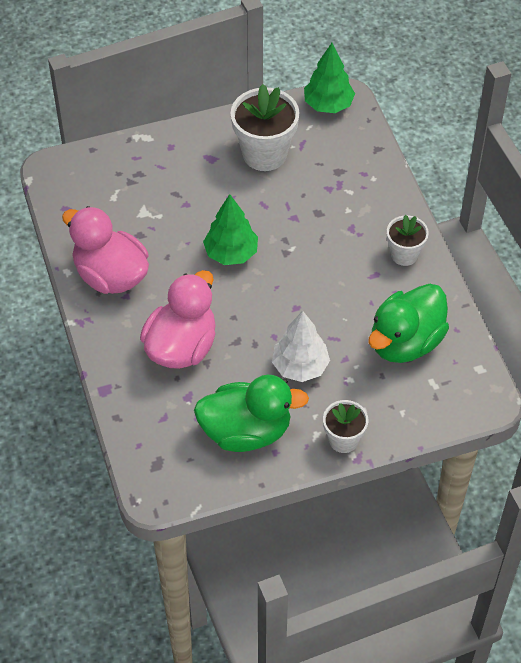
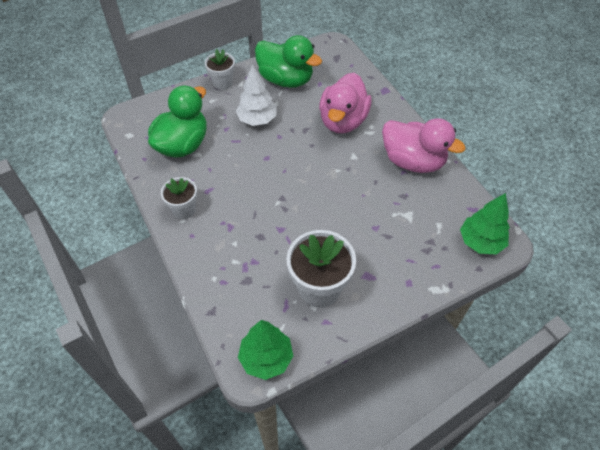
camera: 170 degrees right, 0 degrees up
green duck [194,375,309,452] -> green duck turned 135 degrees counterclockwise [255,35,322,88]
green tree [203,194,258,265] -> green tree moved to [460,193,510,254]

